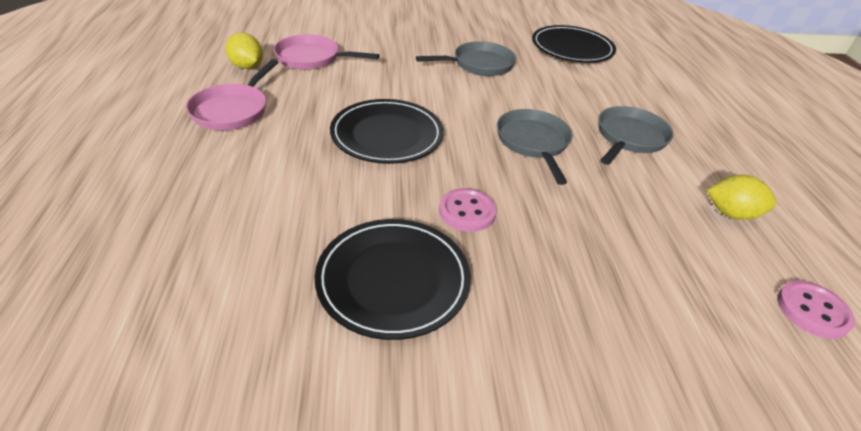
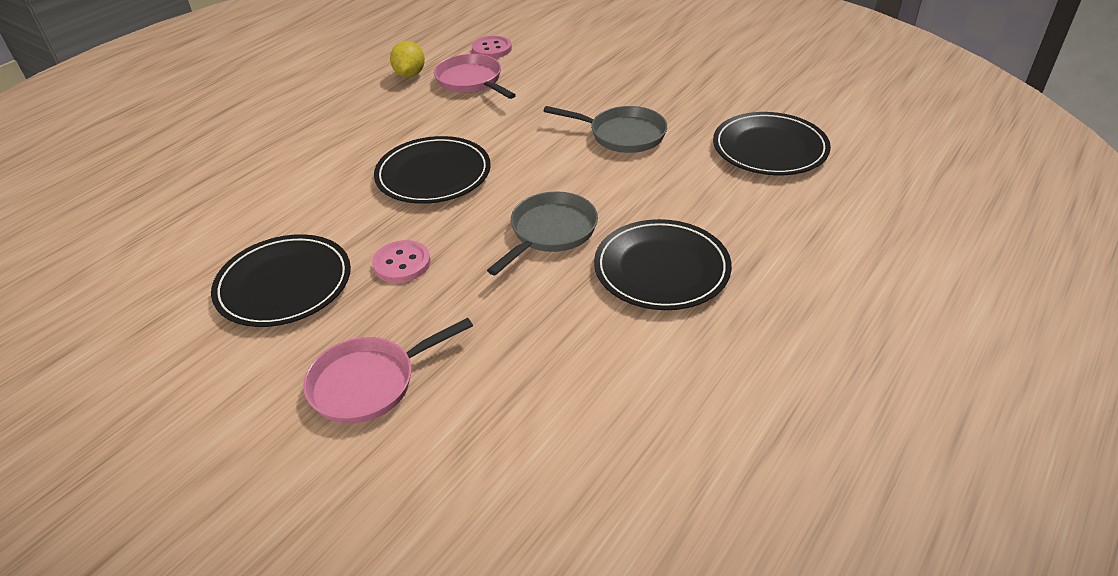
camera: 45 degrees right, 0 degrees up
pink pan [186,59,278,130] -> pink pan moved to [303,318,473,424]
grey pan [598,106,674,165] -> black plate [594,219,732,310]
yellow lemon [707,175,777,220] -> none
pink button [777,280,855,339] -> pink button moved to [472,36,512,58]

